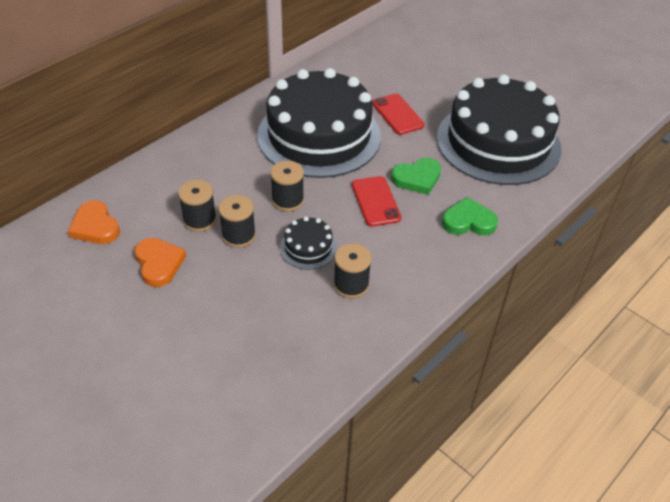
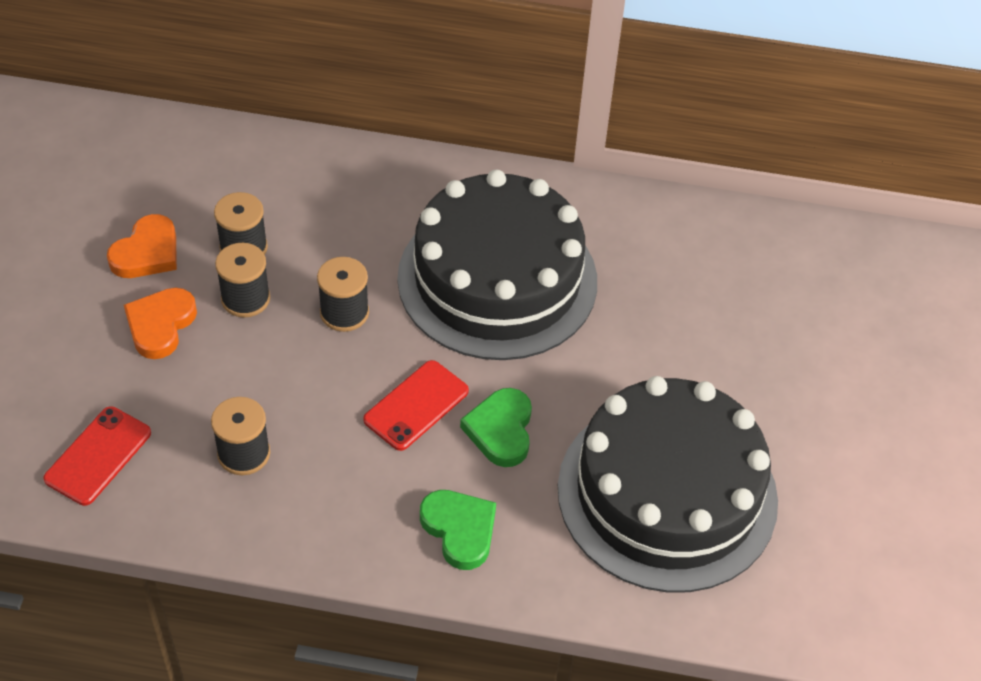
camera: 55 degrees right, 5 degrees up
orange heart [68,201,120,244] -> orange heart moved to [124,288,197,359]
black cake [280,217,337,270] -> none
red phone [372,93,425,135] -> red phone moved to [43,406,151,506]
green heart [391,158,441,195] -> green heart turned 60 degrees clockwise [460,388,532,467]

